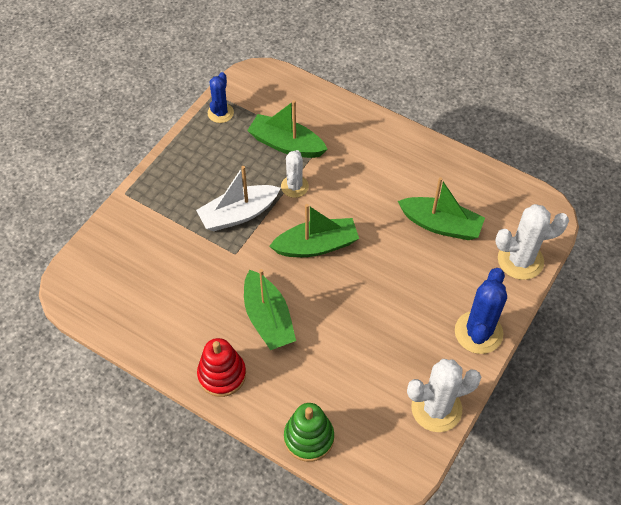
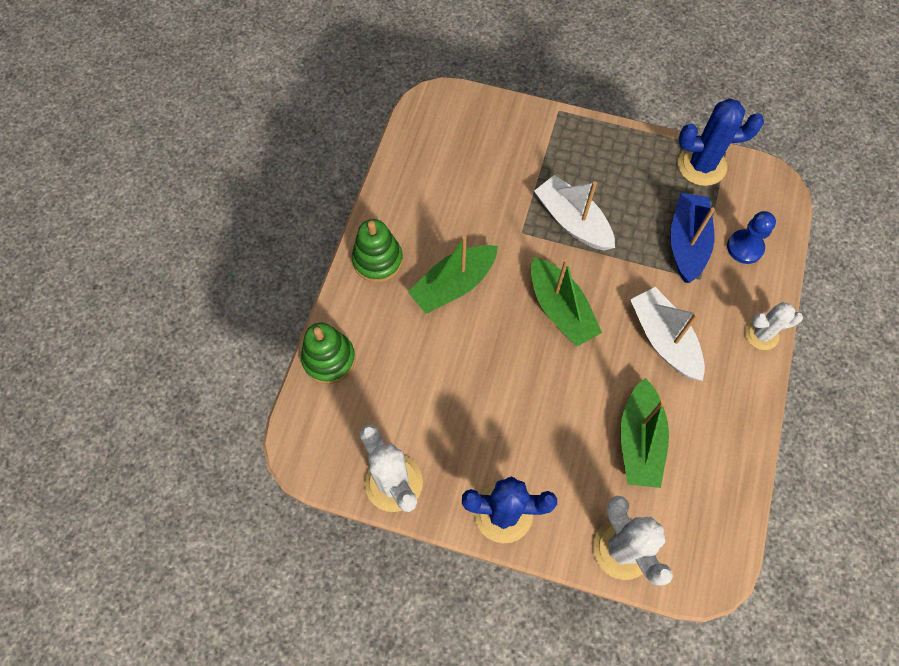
camera: 75 degrees right, 10 degrees up
red stacking toy [197,338,246,397] -> green stacking toy [352,219,403,282]
blue cactus [208,72,234,123] -> blue cactus [678,99,764,186], size x1.58
green boat [247,100,327,158] -> blue boat [670,193,715,283]
white cactus [281,150,309,198] -> white cactus moved to [745,302,803,350]
none -> white boat [630,287,705,381]
none -> blue pawn [727,211,776,264]

